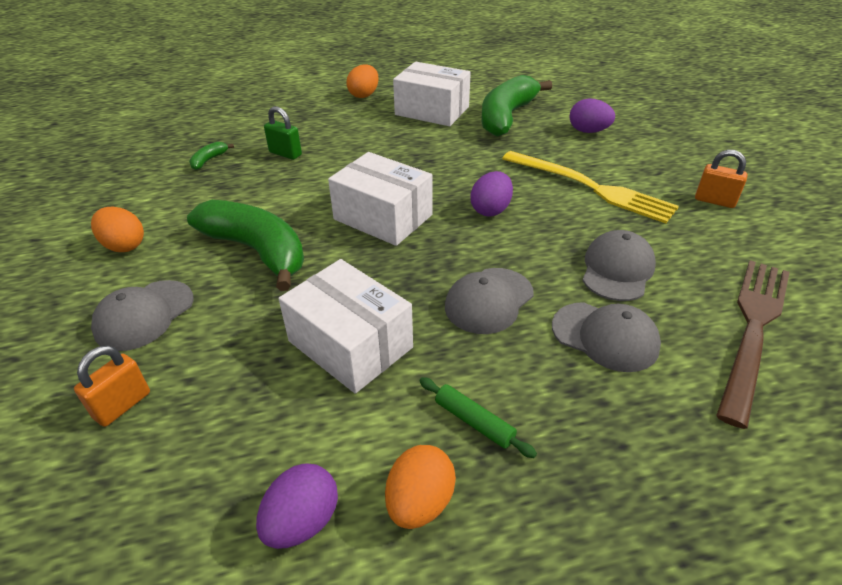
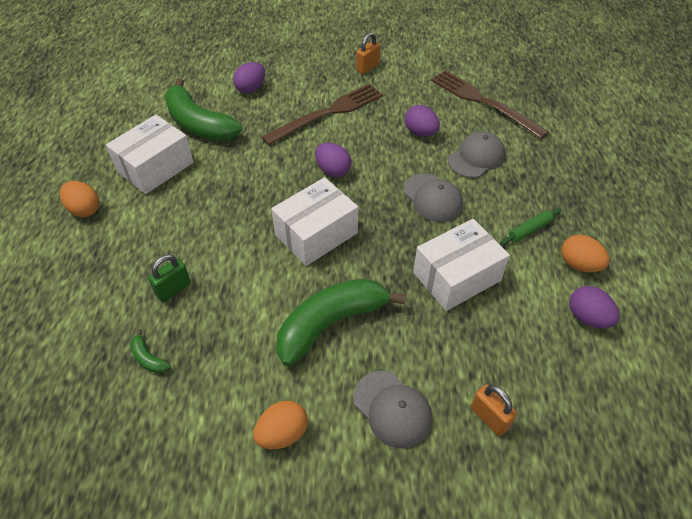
camera: 75 degrees left, 10 degrees up
yellow fork [502,151,679,224] -> brown fork [262,84,383,145]
grey cap [582,230,656,301] -> purple egg [405,105,440,136]

